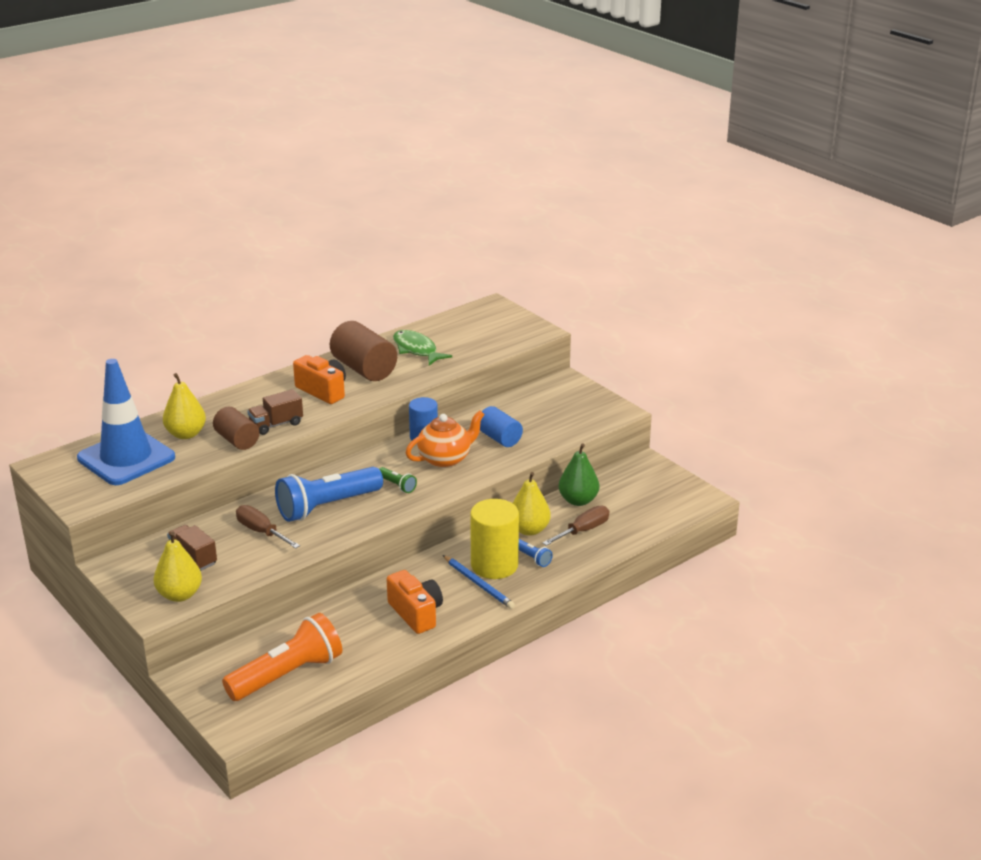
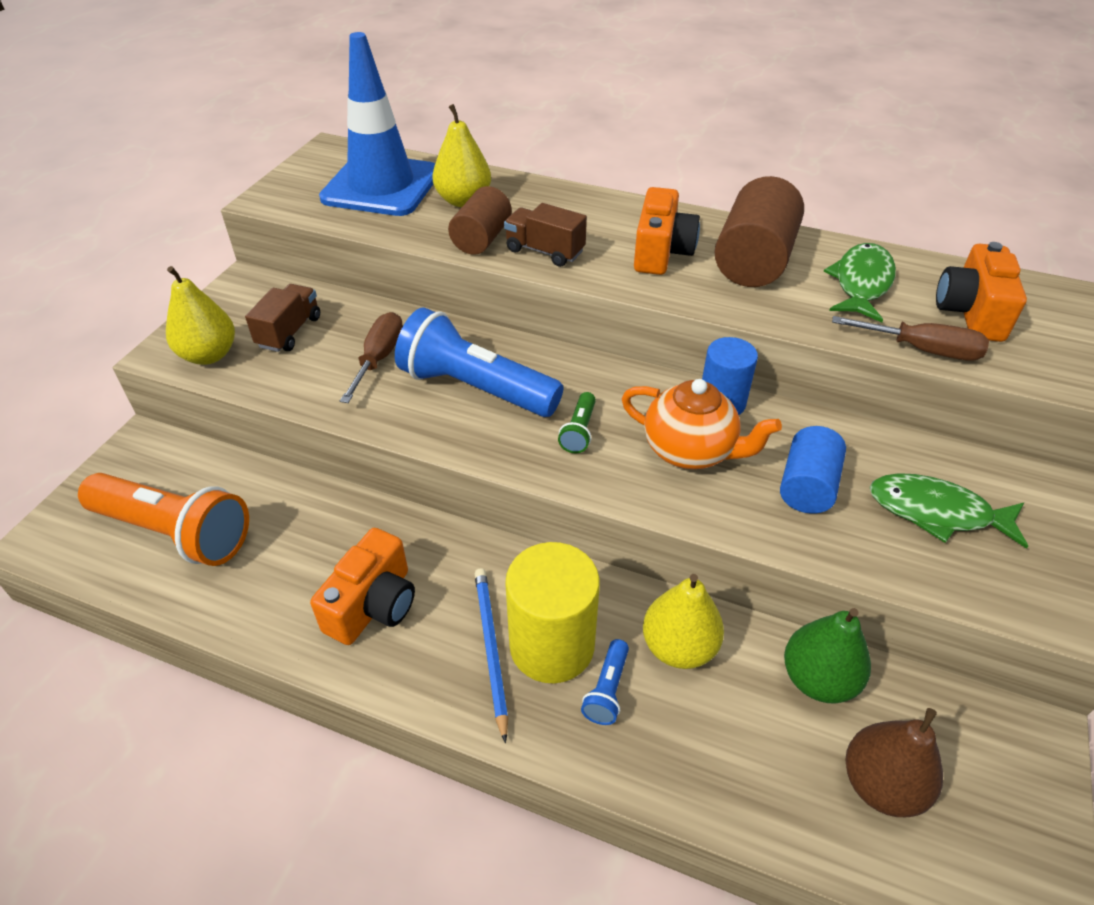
camera: 60 degrees right, 15 degrees up
blue pencil [443,555,515,609] -> blue pencil turned 150 degrees clockwise [475,568,508,743]
brown screwdriver [543,506,609,546] -> brown screwdriver moved to [832,316,989,361]
none -> brown pear [846,708,943,817]
none -> green fish [870,473,1028,549]
none -> orange camera [936,242,1027,342]

